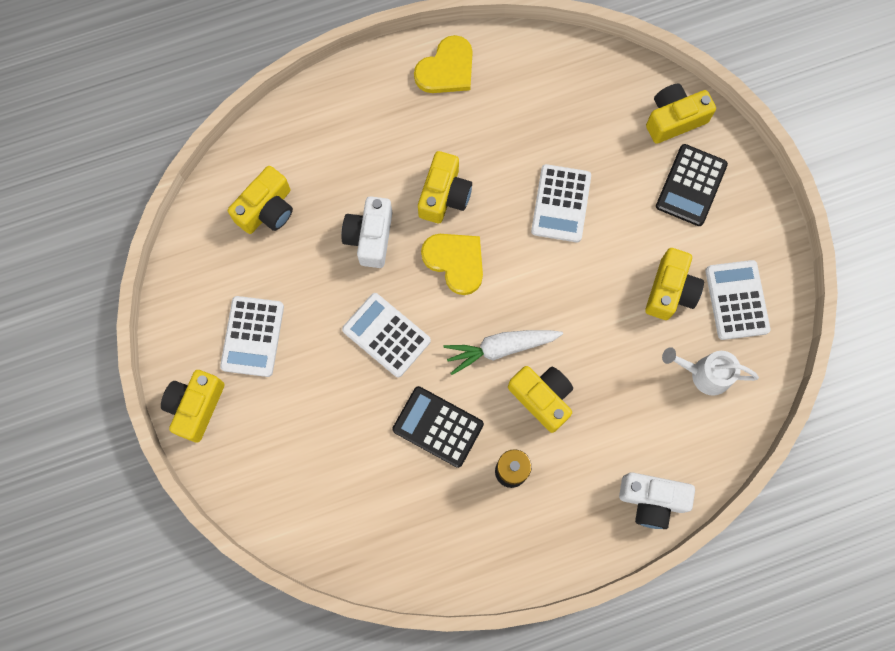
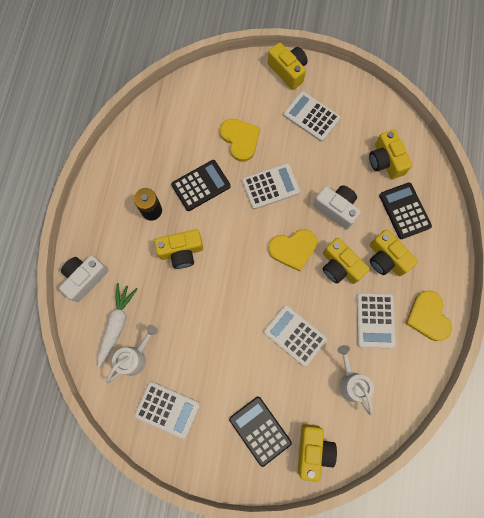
camera: 120 degrees right, 0 degrees up
white carrot [444,330,563,375] -> white carrot moved to [98,283,137,368]
yellow camera [645,248,704,320] -> yellow camera moved to [370,229,418,276]
none -> yellow heart [220,119,260,162]
none -> white watering can [338,345,374,416]
none -> white calculator [356,293,396,348]
none -> black calculator [379,183,432,239]

